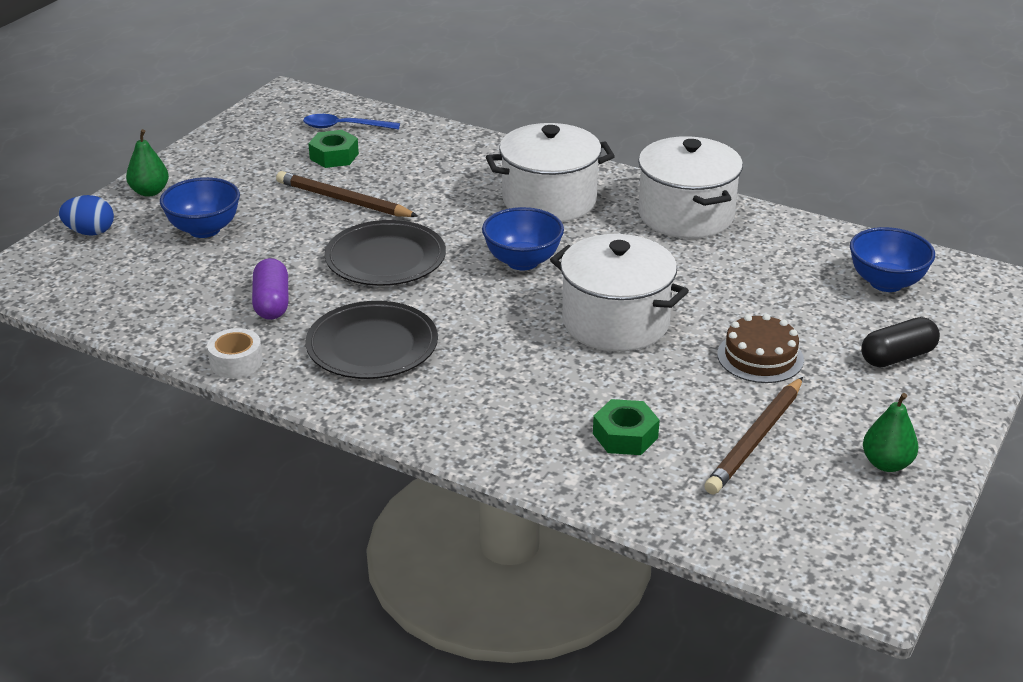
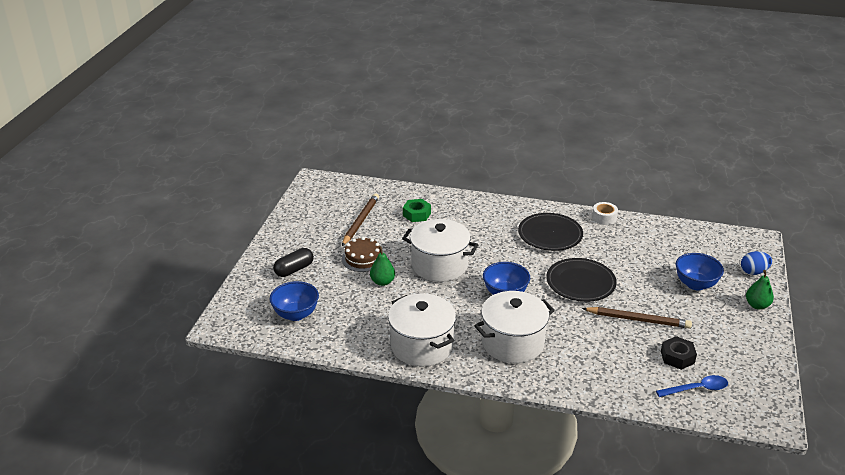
camera: 165 degrees right, 0 degrees up
purple capsule [252,258,288,320] -> none
green nut [308,130,359,168] -> black nut [661,336,697,370]
green pear [863,393,919,472] -> green pear moved to [370,246,395,286]

